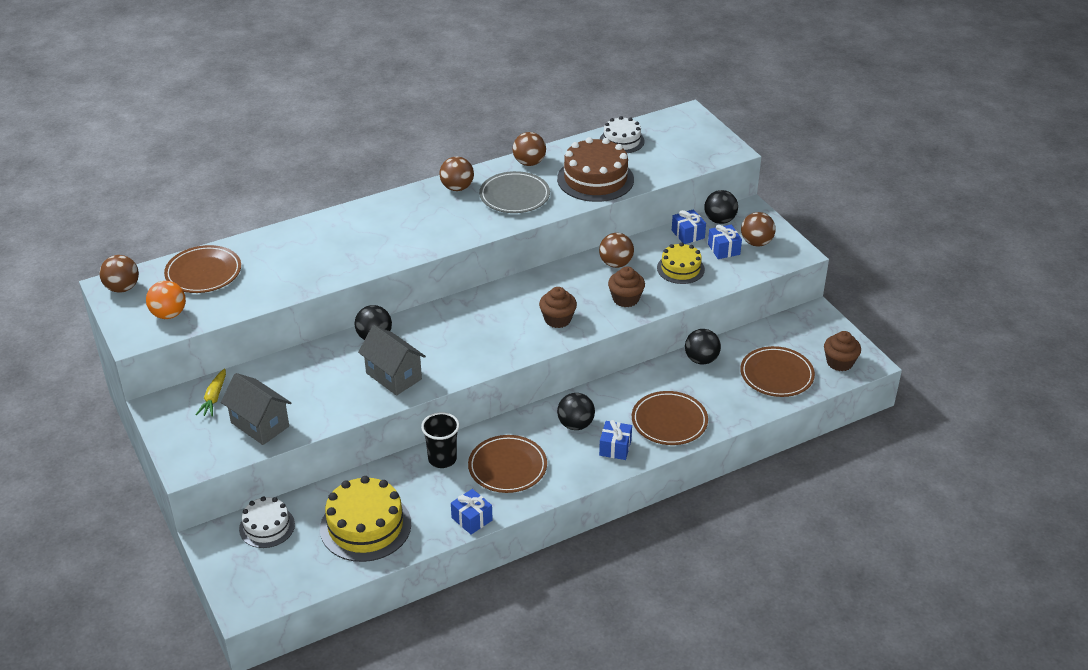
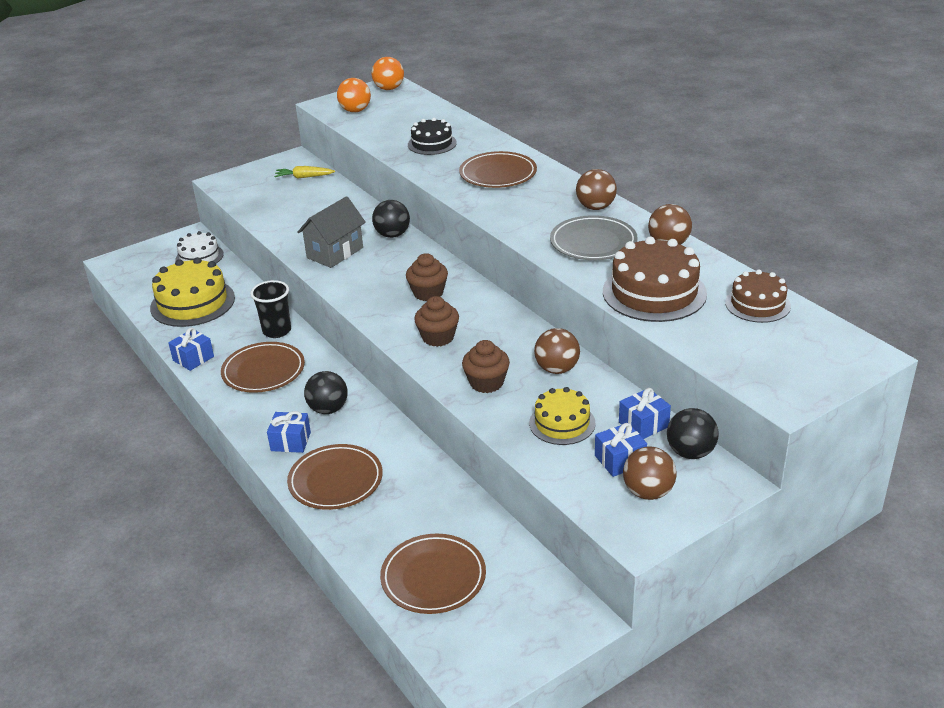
camera: 85 degrees right, 5 degrees down
brown ball [99,255,139,293] -> orange ball [371,57,404,90]
brown plate [164,245,241,293] -> brown plate moved to [459,151,537,188]
grey house [221,373,291,445] -> none
white cake [600,116,645,153] -> brown cake [725,269,791,323]
black ball [685,329,721,365] -> none
brown cupcake [824,331,861,371] -> brown cupcake moved to [406,253,448,301]
none -> black cake [408,118,457,155]

